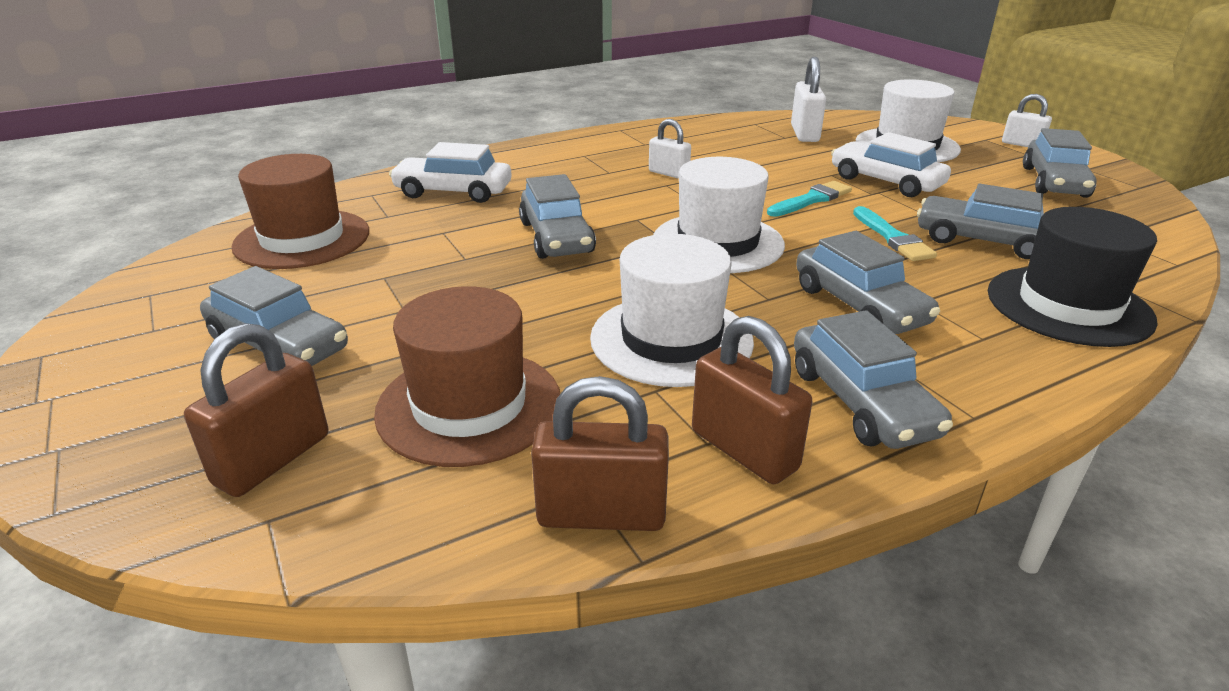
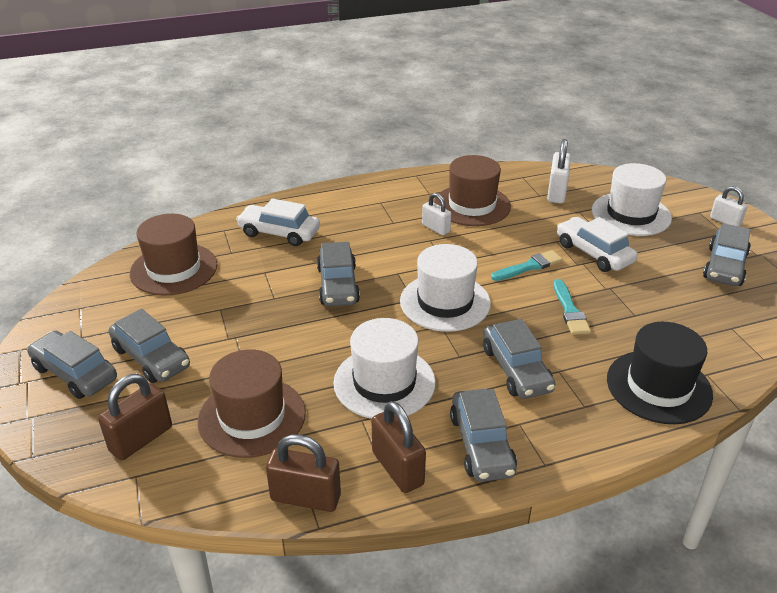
camera: 10 degrees right, 5 degrees up
grey car [917,184,1043,259] -> grey car moved to [27,331,117,399]
none -> brown hat [434,155,511,226]

